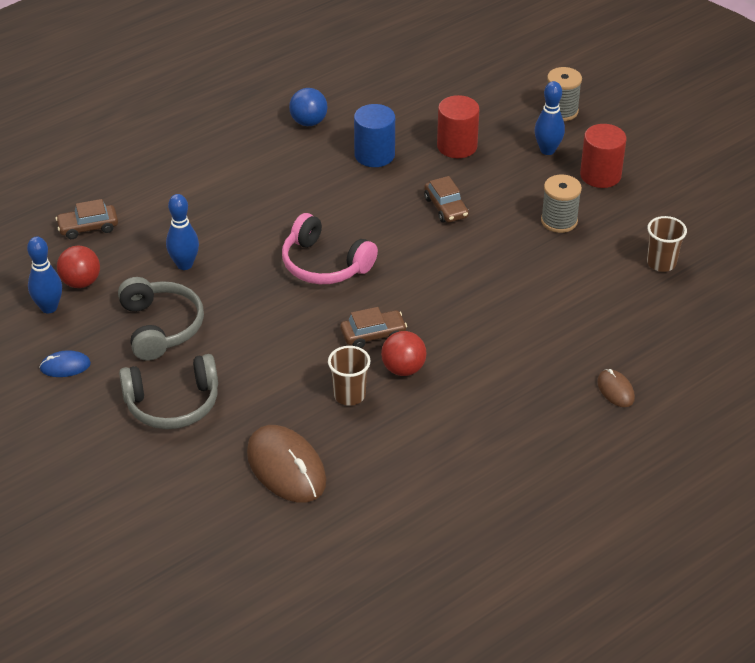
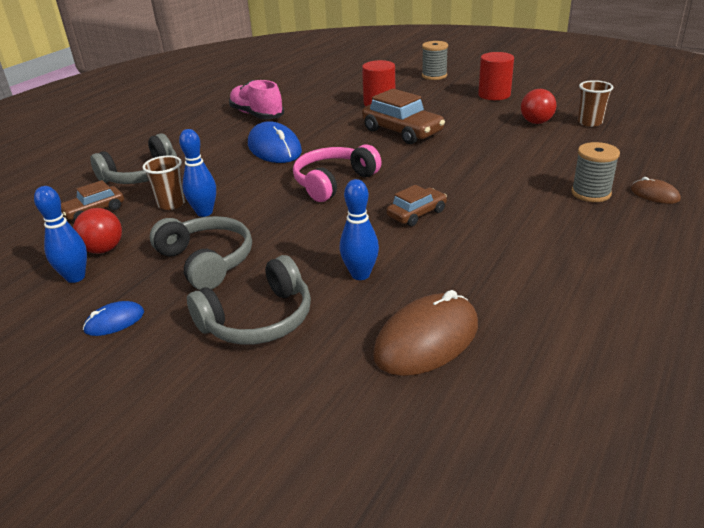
camera: 20 degrees left, 10 degrees down
brown mouse [247,425,326,503] -> brown mouse turned 75 degrees counterclockwise [373,290,478,376]
pink headphones [282,213,378,284] -> pink headphones turned 120 degrees clockwise [293,144,382,202]
blue ball [289,88,328,126] -> pink shoe [229,80,284,120]
brown cup [328,346,371,406] -> brown cup moved to [142,156,186,210]
blue cylinder [354,104,395,167] -> none
red ball [381,331,427,376] -> red ball moved to [521,89,556,124]
brown car [424,176,469,223] -> brown car [362,89,445,144], size x1.71
blue bowling pin [534,81,565,155] -> blue bowling pin moved to [340,179,379,280]
grey spool [541,175,582,233] -> grey spool moved to [571,142,620,202]
none -> grey headphones [90,133,177,184]
none -> blue mouse [248,121,302,163]

